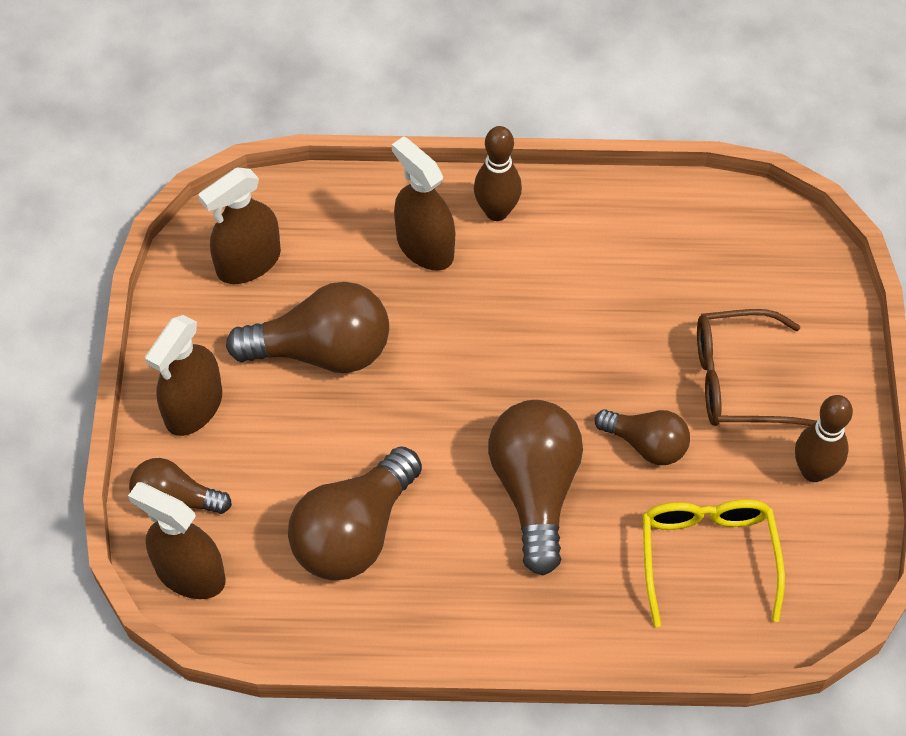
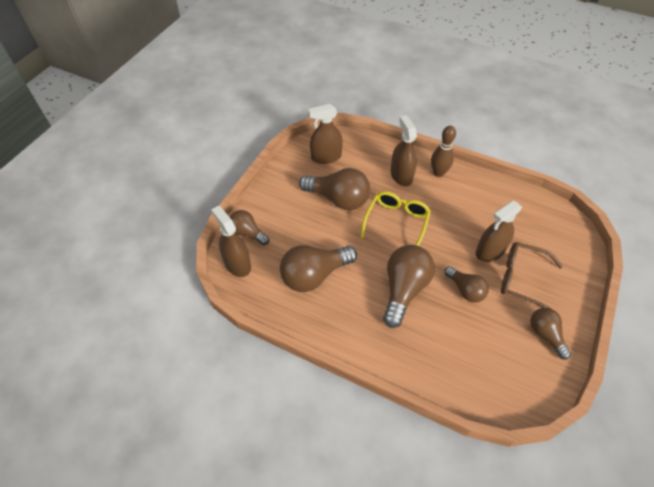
camera: 25 degrees right, 5 degrees down
brown spray bottle [145,315,222,436] -> brown spray bottle moved to [475,200,522,262]
yellow glasses [643,500,785,627] -> yellow glasses moved to [360,191,431,246]
brown bowling pin [795,395,853,482] -> brown light bulb [530,308,571,360]

